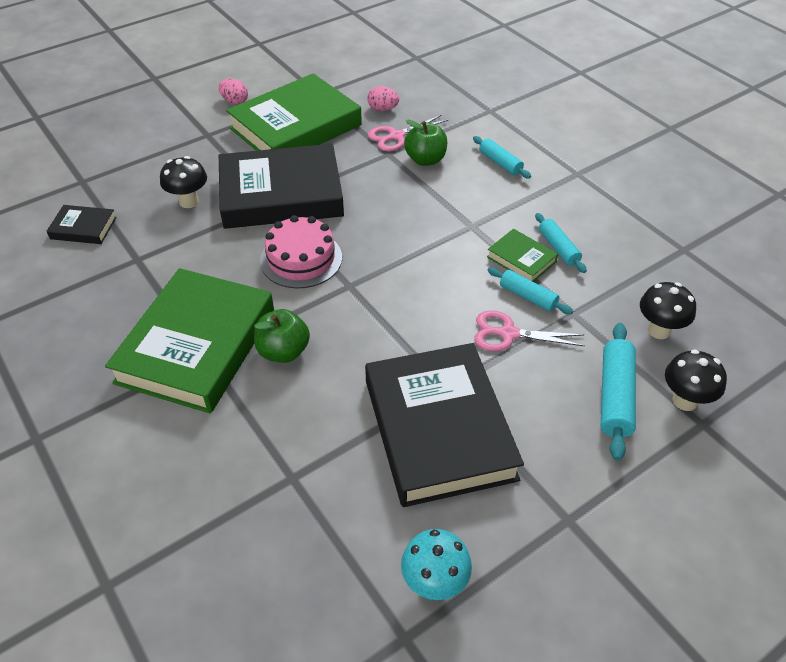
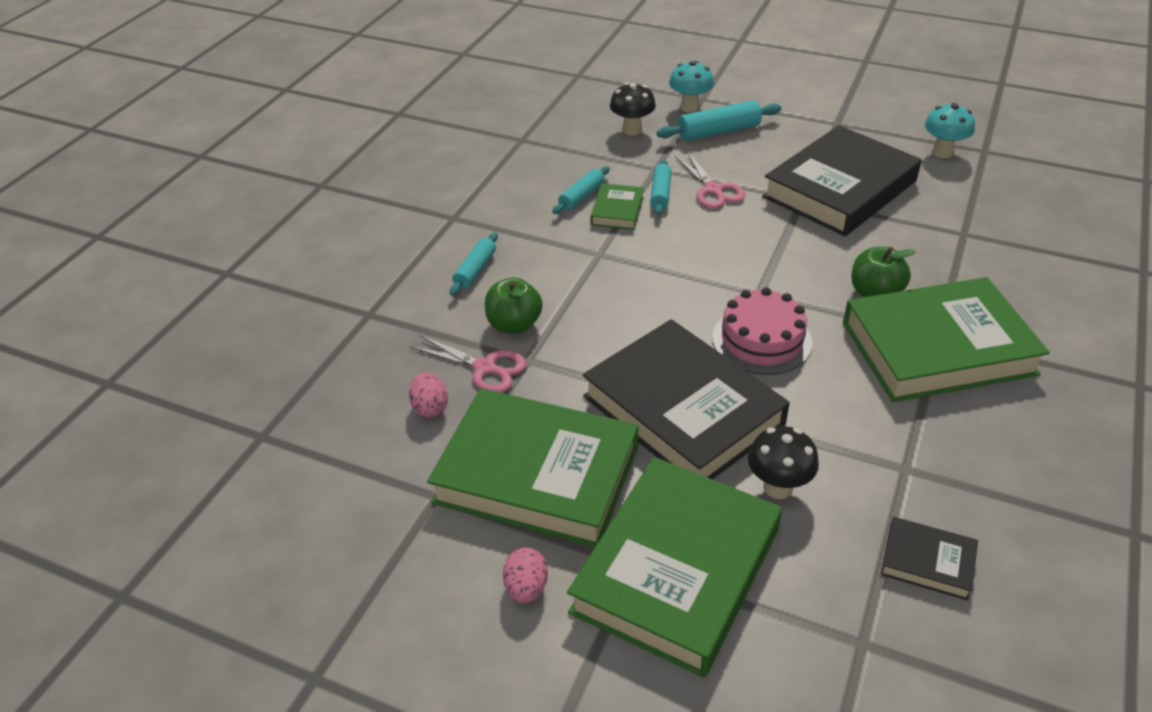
camera: 120 degrees left, 5 degrees down
black book [47,205,117,244] -> black book turned 45 degrees counterclockwise [881,517,978,600]
black mushroom [665,349,727,411] -> turquoise mushroom [669,61,714,113]
none -> green book [567,457,782,678]

